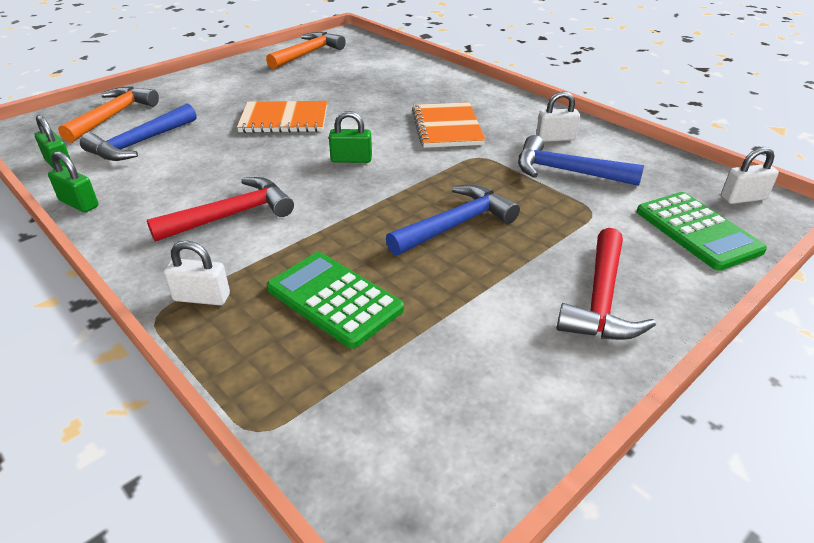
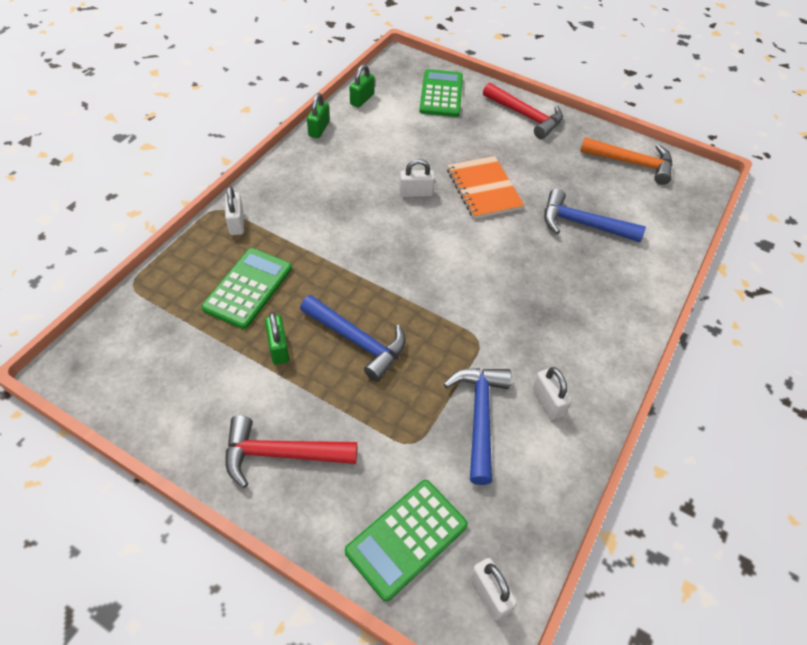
camera: 70 degrees right, 15 degrees up
orange hammer [58,86,159,143] -> green calculator [419,69,463,117]
blue hammer [80,104,196,161] -> blue hammer moved to [544,189,646,242]
red hammer [147,177,294,242] -> red hammer moved to [483,83,563,139]
green padlock [329,111,372,163] -> green padlock moved to [265,312,289,365]
orange notebook [412,102,485,148] -> none
none -> white padlock [399,159,435,197]

